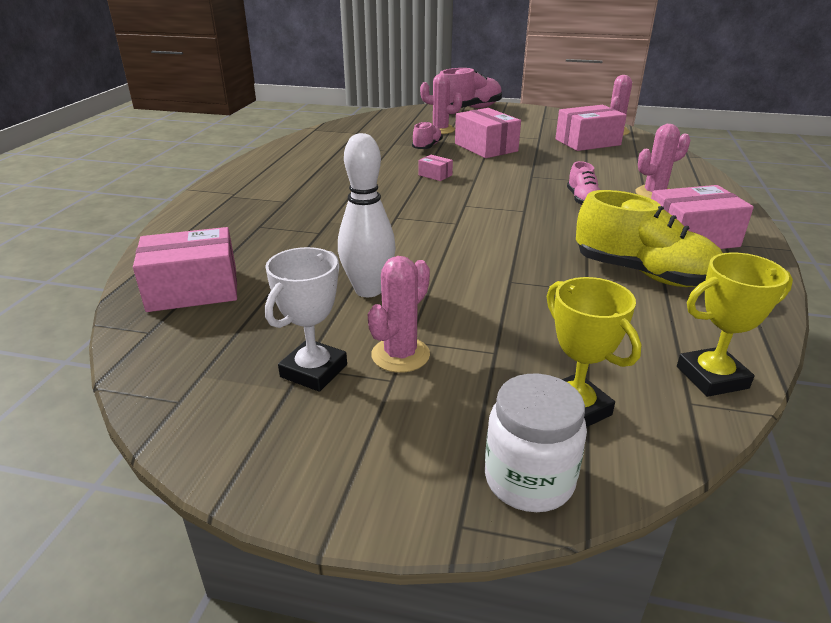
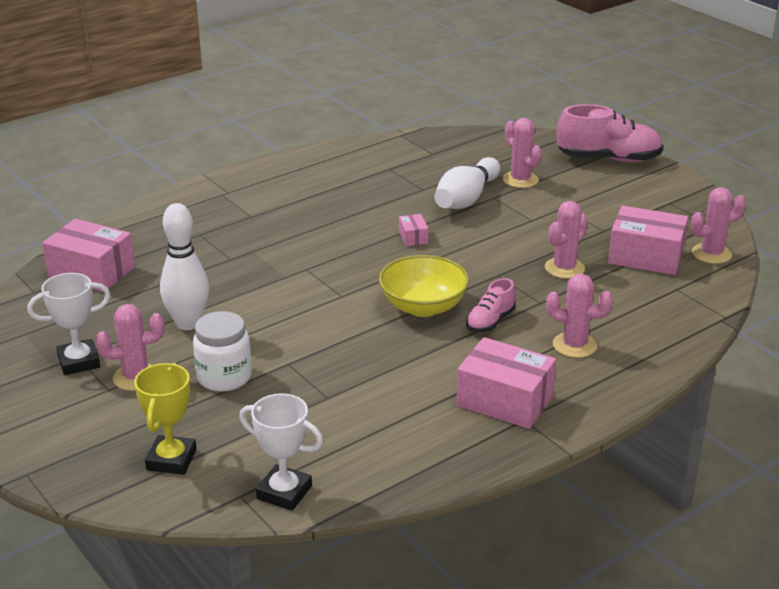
camera: 40 degrees right, 0 degrees up
pink shoe [412,122,443,149] -> white bowling pin [435,157,500,209]
pink box [455,108,521,158] -> none
white jar [485,374,587,512] -> white jar moved to [193,311,252,392]
yellow shoe [576,190,723,287] -> none
yellow trophy [677,252,793,397] -> white trophy [239,393,323,511]
none -> yellow bowl [379,255,469,317]
none -> pink cactus [545,201,588,279]

